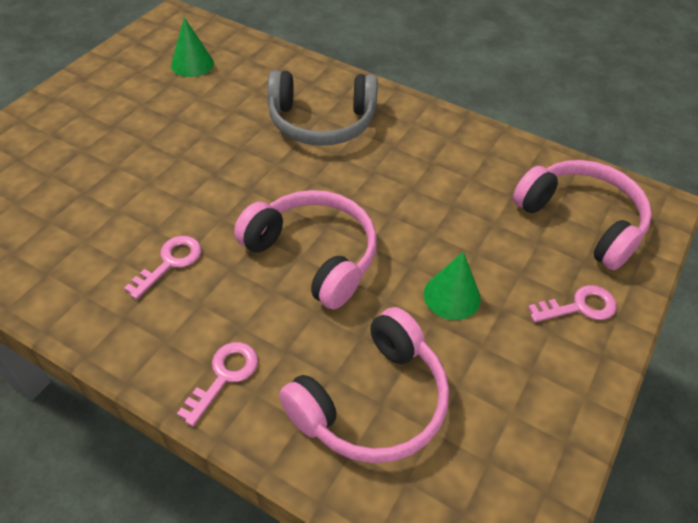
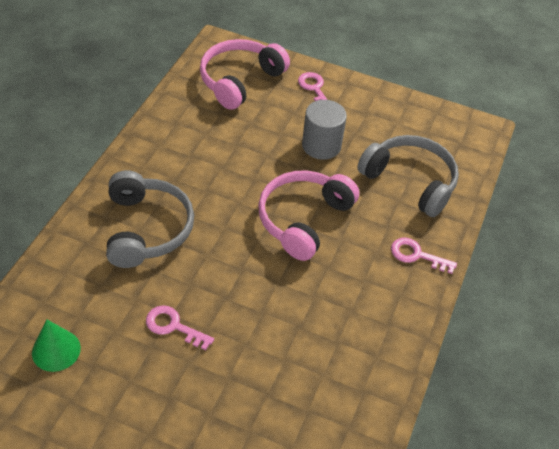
camera: 100 degrees left, 0 degrees up
pink key [124,236,201,300] -> pink key moved to [146,305,214,350]
pink headphones [279,307,449,463] -> grey headphones [357,135,459,217]
green cone [423,252,481,320] -> grey cylinder [302,100,347,160]

